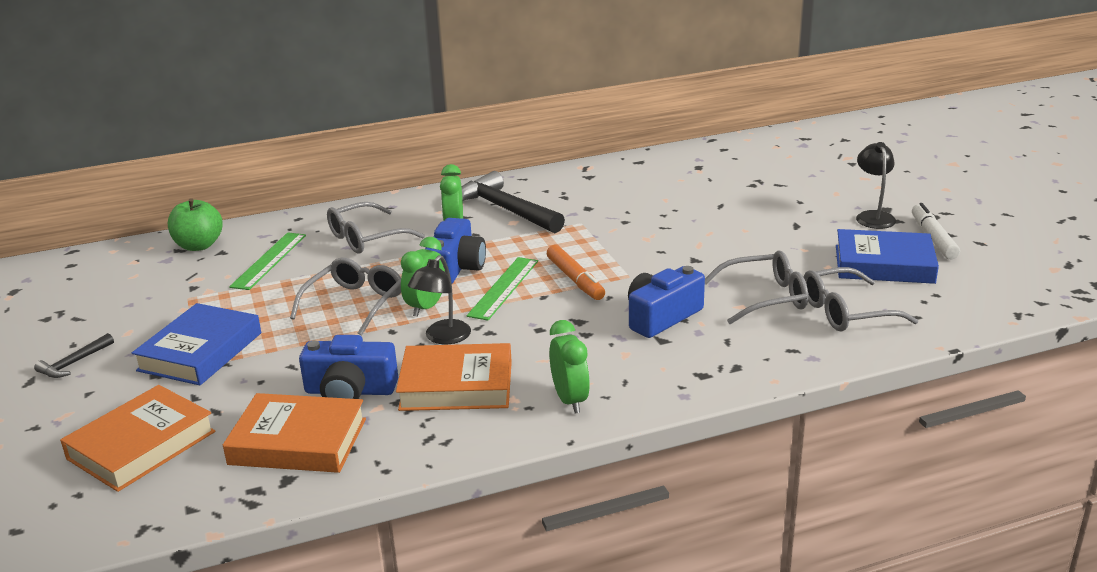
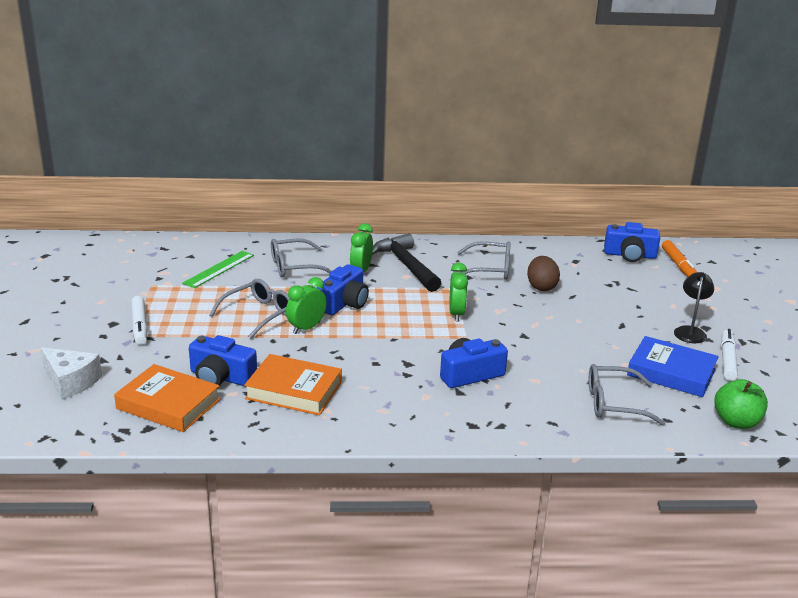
camera: 15 degrees right, 0 degrees up
black hammer [34,333,114,378] -> none
orange book [60,385,215,492] -> white cheese [41,347,102,400]
blue book [132,303,261,385] -> white marker [131,296,148,345]
green apple [168,198,223,251] -> green apple moved to [714,379,768,429]
black lamp [408,255,471,344] -> none
green ruler [467,257,538,321] -> none
orange marker [547,245,605,300] -> orange marker moved to [662,240,697,277]
green clock [549,320,590,413] -> green clock moved to [449,263,468,321]
grey glasses [705,250,808,324] -> grey glasses moved to [457,241,511,280]
none -> brown egg [527,256,560,291]
none -> blue camera [604,222,660,262]

